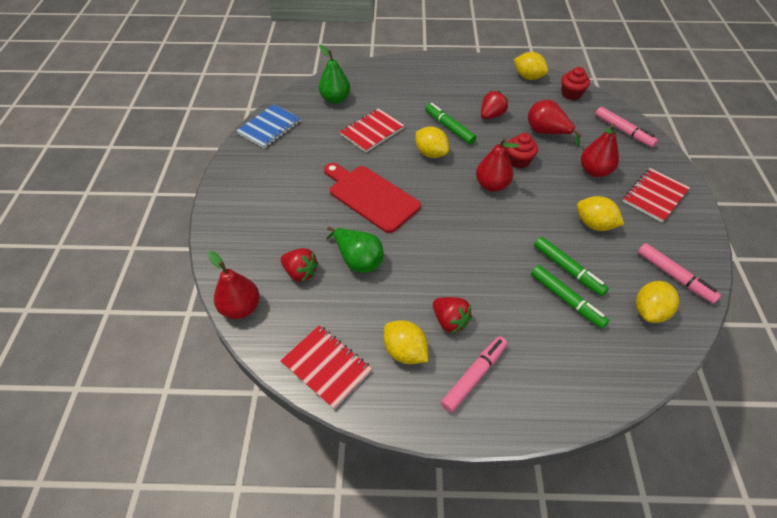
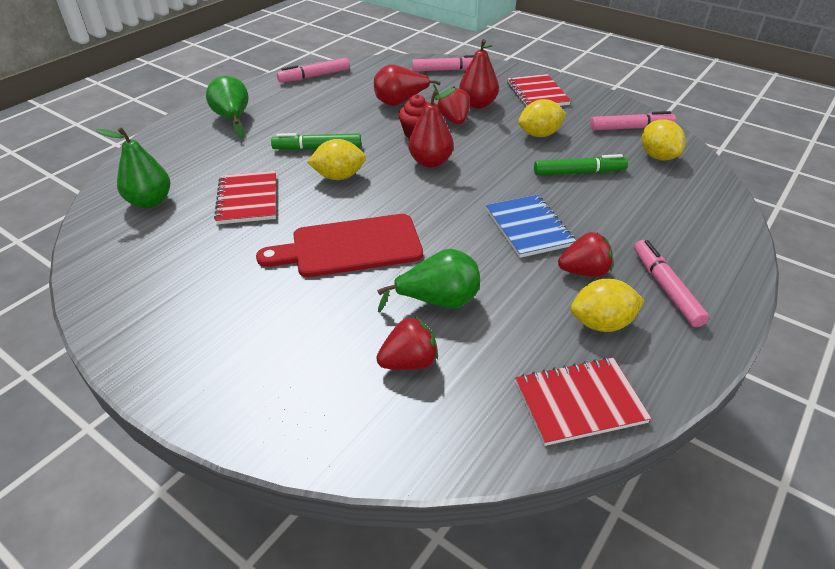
camera: 55 degrees left, 10 degrees down
red pear [208,251,260,319] -> none
blue notebook [236,104,301,149] -> blue notebook moved to [486,195,576,258]
red strawberry [481,91,508,119] -> red strawberry moved to [438,87,470,124]
yellow lemon [514,52,548,80] -> pink marker [277,58,350,82]
green marker [531,265,609,329] -> none
red cupcake [562,67,590,100] -> none
none -> green pear [206,76,249,138]

